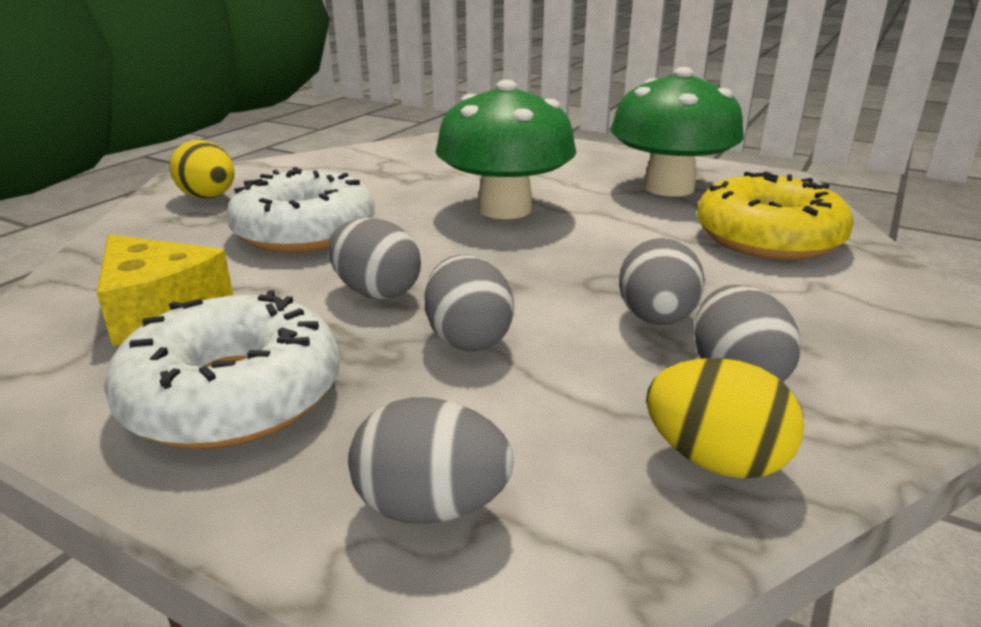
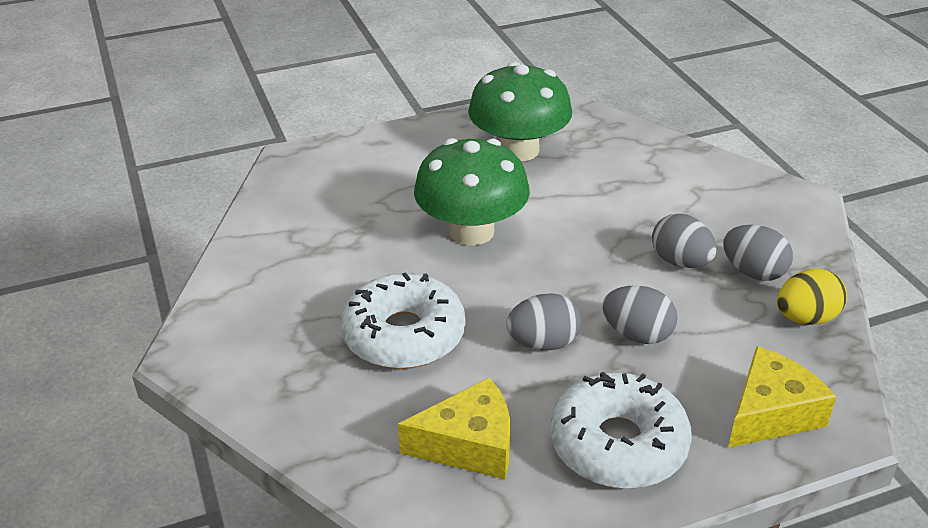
camera: 50 degrees left, 10 degrees up
yellow egg [169,140,235,199] -> none
grey egg [348,397,514,524] -> yellow cheese [728,346,836,448]
yellow donut [697,172,854,260] -> none

